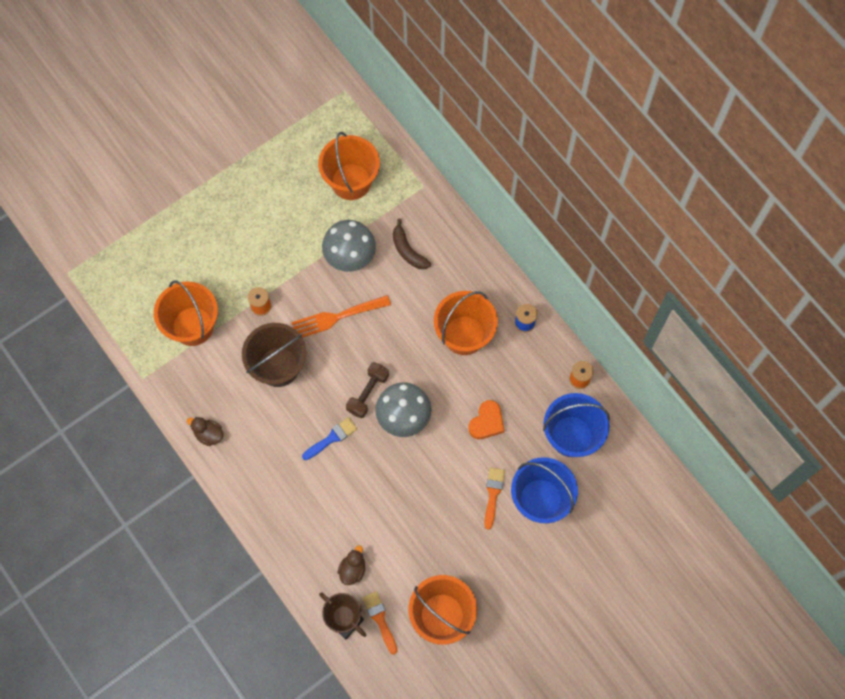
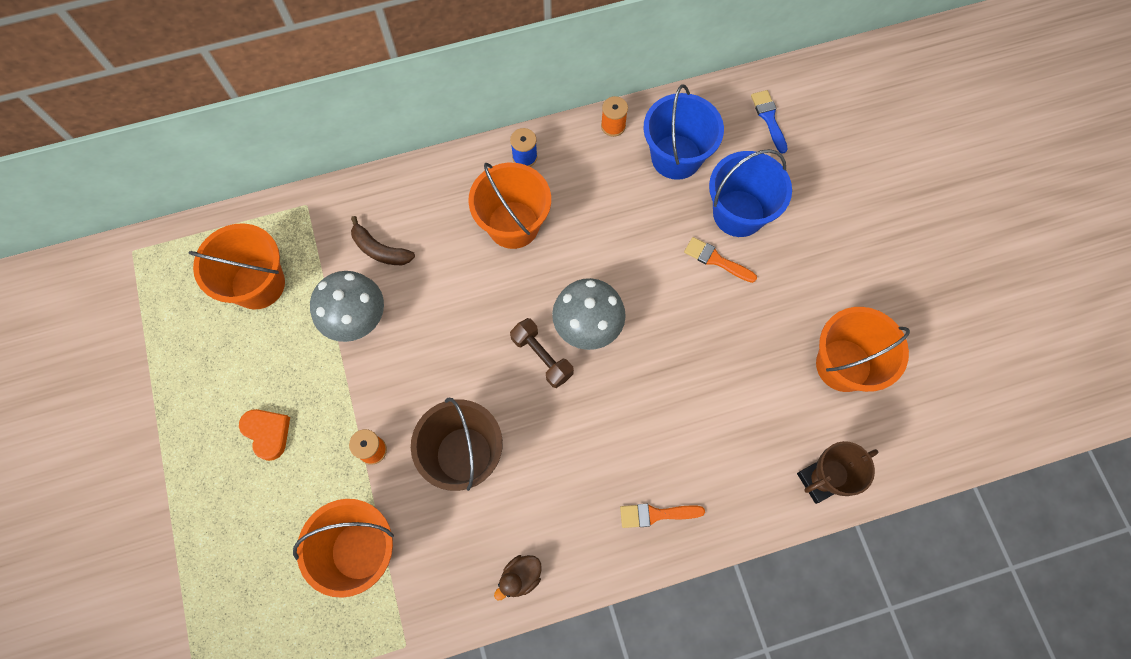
camera: 70 degrees left, 0 degrees up
orange fork [291,295,391,338] -> none
blue brush [302,417,357,460] -> blue brush moved to [751,90,788,154]
brown duck [338,545,365,585] -> none
orange brush [362,591,397,655] -> orange brush moved to [620,504,705,528]
brown banana [393,219,431,269] -> brown banana turned 45 degrees clockwise [351,216,415,265]
orange heart [468,400,504,439] -> orange heart moved to [239,409,290,461]

